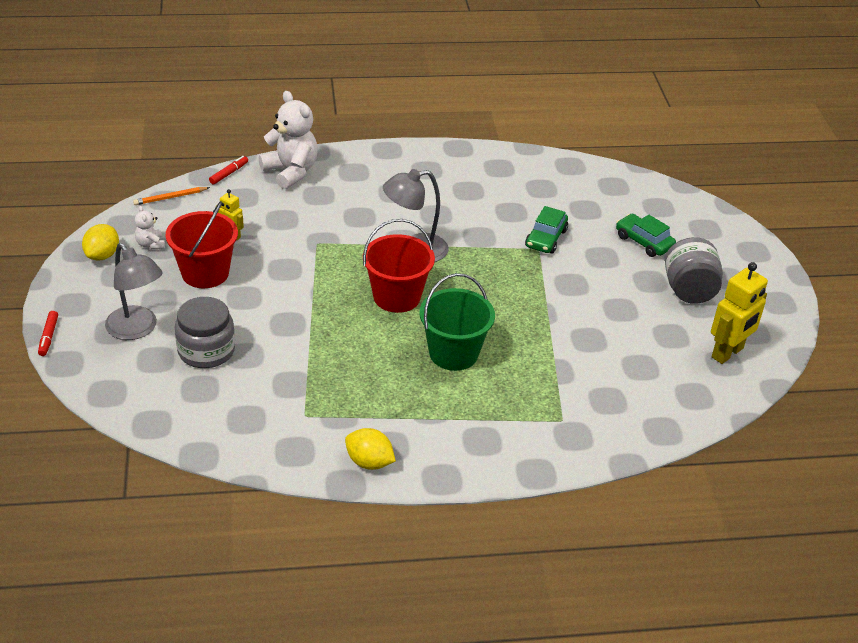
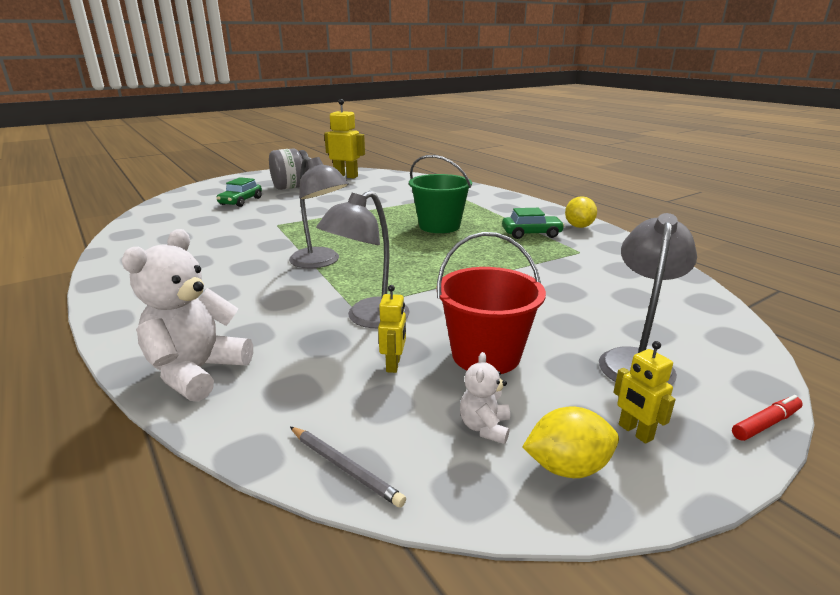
camera: 115 degrees left, 15 degrees down
orange pencil [133,187,210,205] -> grey pencil [290,427,406,507]
white teddy bear [135,206,165,249] -> white teddy bear turned 150 degrees clockwise [460,352,510,444]
grey jar [175,297,235,368] -> none
red marker [209,156,248,184] -> none
red bucket [363,219,435,313] -> none
green car [525,206,568,253] -> green car moved to [502,208,565,239]
none -> grey lamp [316,191,410,328]
none -> yellow robot [614,341,676,444]

